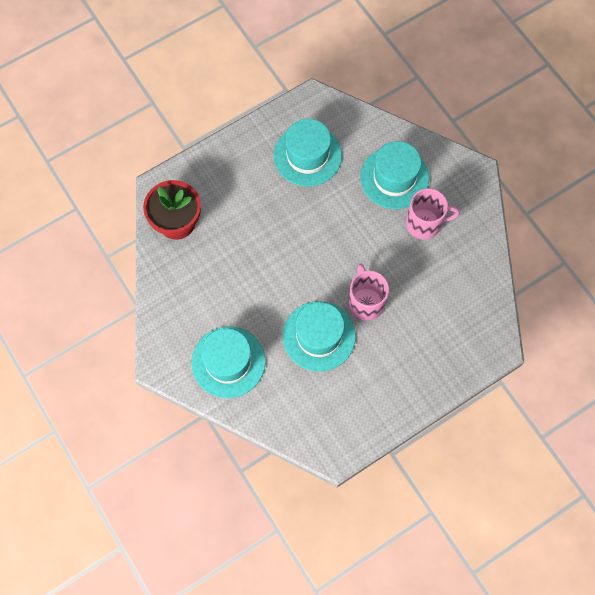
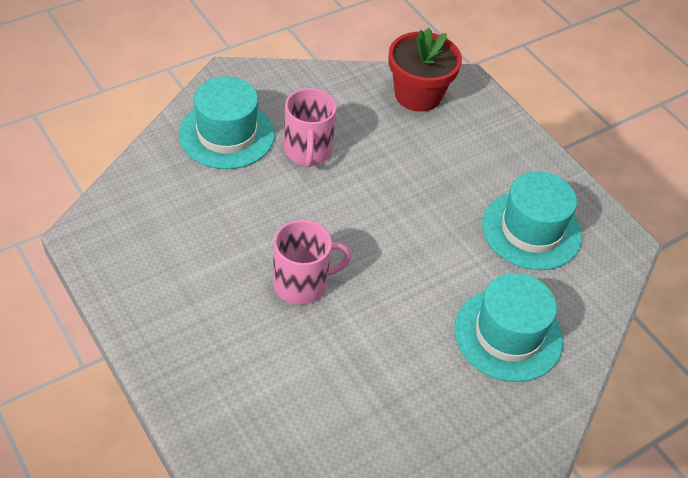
camera: 85 degrees right, 20 degrees down
turquoise hat [283,301,356,372] -> none
pink mug [406,188,460,239] -> pink mug moved to [284,88,337,167]

